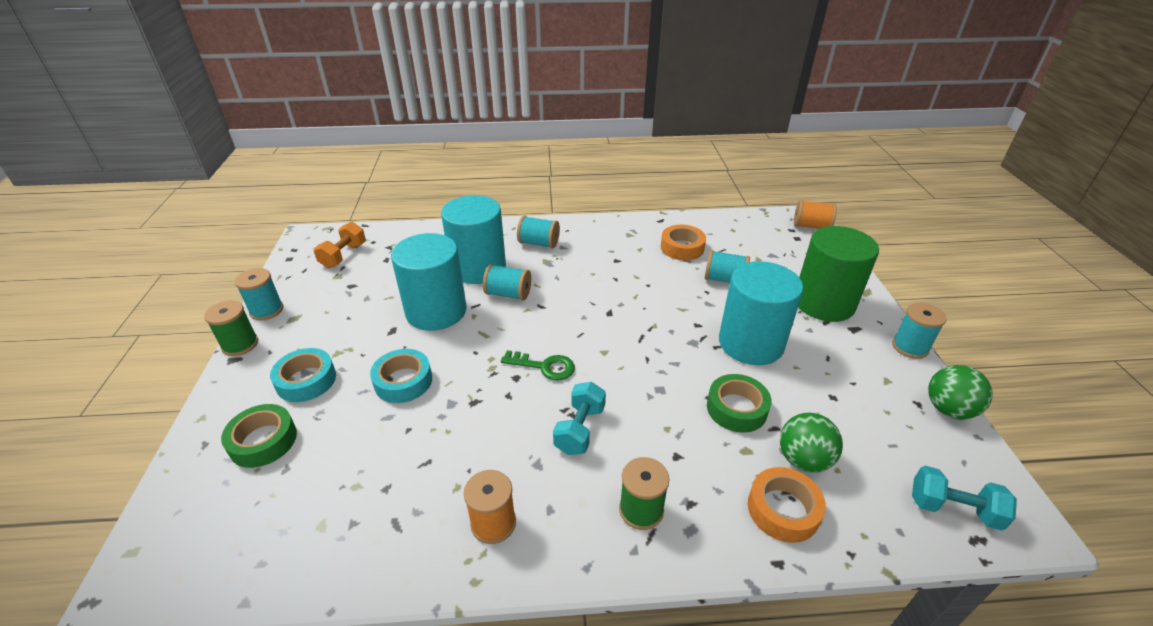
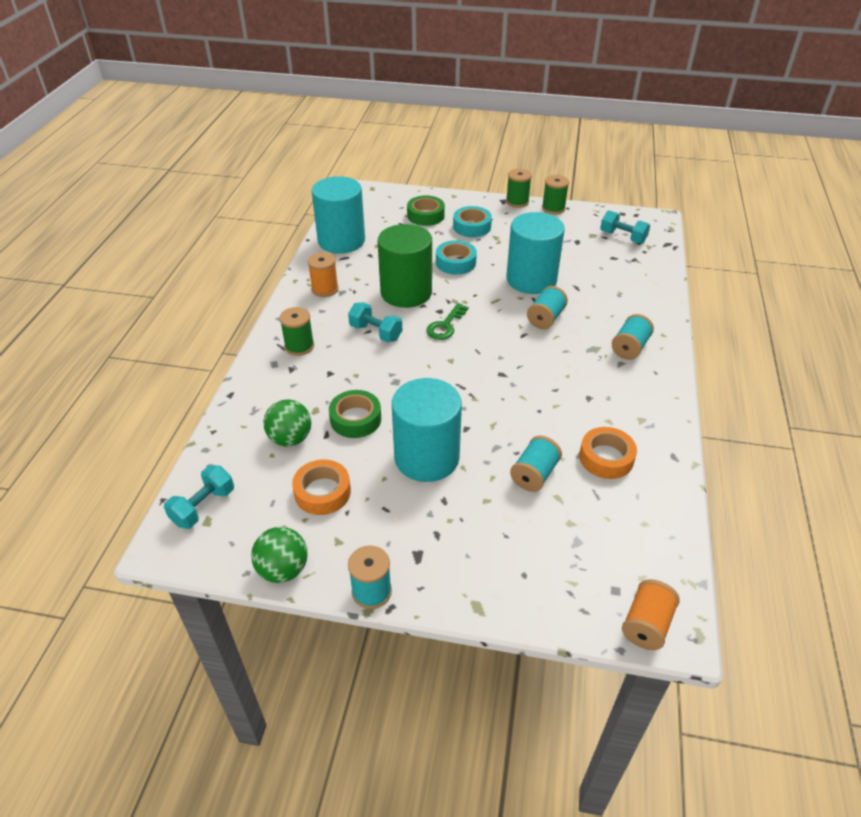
camera: 105 degrees right, 5 degrees up
turquoise spool [235,268,283,320] -> green spool [542,175,569,214]
orange dumbbell [314,222,366,268] -> turquoise dumbbell [600,211,650,244]
turquoise cylinder [441,195,506,284] -> turquoise cylinder moved to [312,176,365,253]
orange tape [748,467,826,543] -> orange tape moved to [292,459,351,515]
green cylinder [798,226,879,322] -> green cylinder moved to [378,224,432,308]

